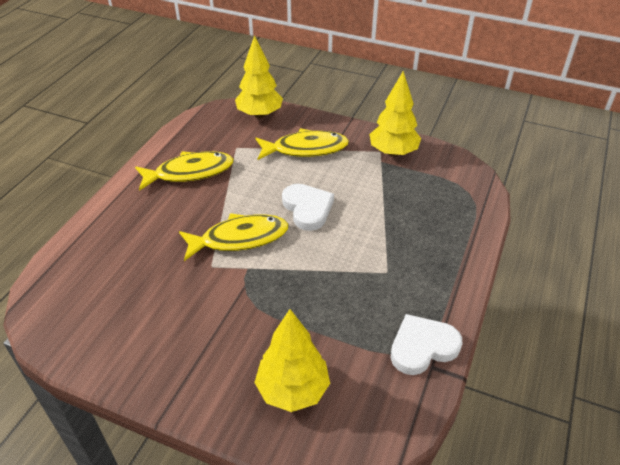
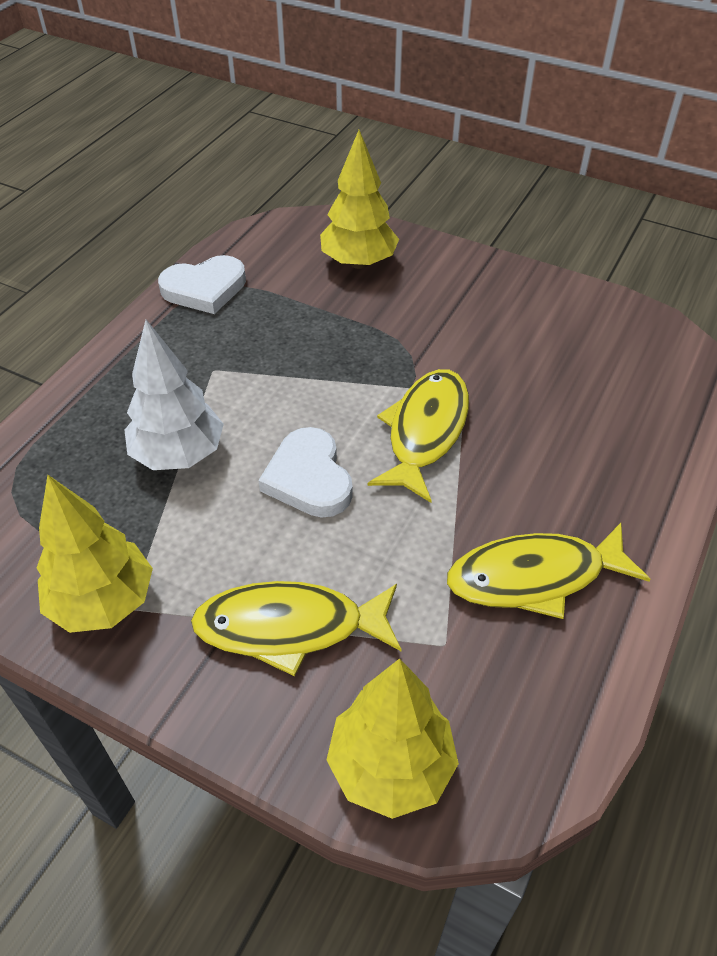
camera: 175 degrees left, 5 degrees up
yellow fish [179,213,289,261] -> yellow fish turned 120 degrees clockwise [368,369,469,503]
none -> white tree [124,320,224,470]

